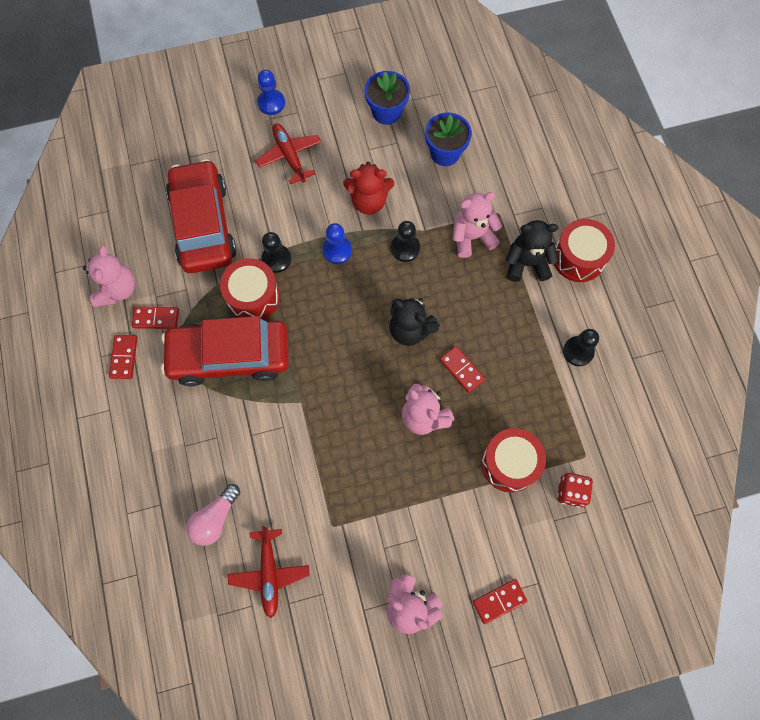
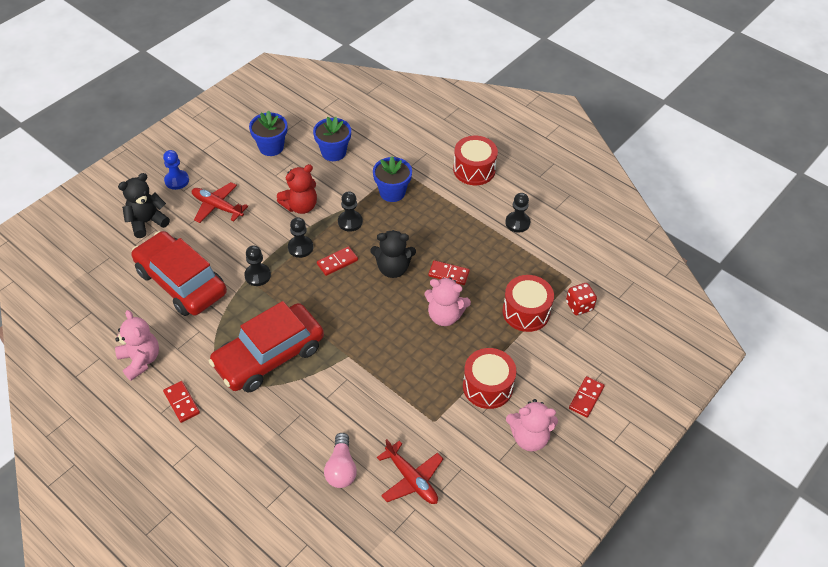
camera: 35 degrees left, 20 degrees down
red domino [132,306,179,329] -> red domino moved to [317,246,358,276]
red drum [220,258,280,319] -> red drum moved to [463,348,516,409]
blue pawn [323,223,352,264] -> black pawn [288,217,313,258]
pink teddy bear [453,192,502,258] -> blue flower pot [373,156,412,202]
black teddy bear [506,220,559,282] -> black teddy bear moved to [118,173,170,238]

